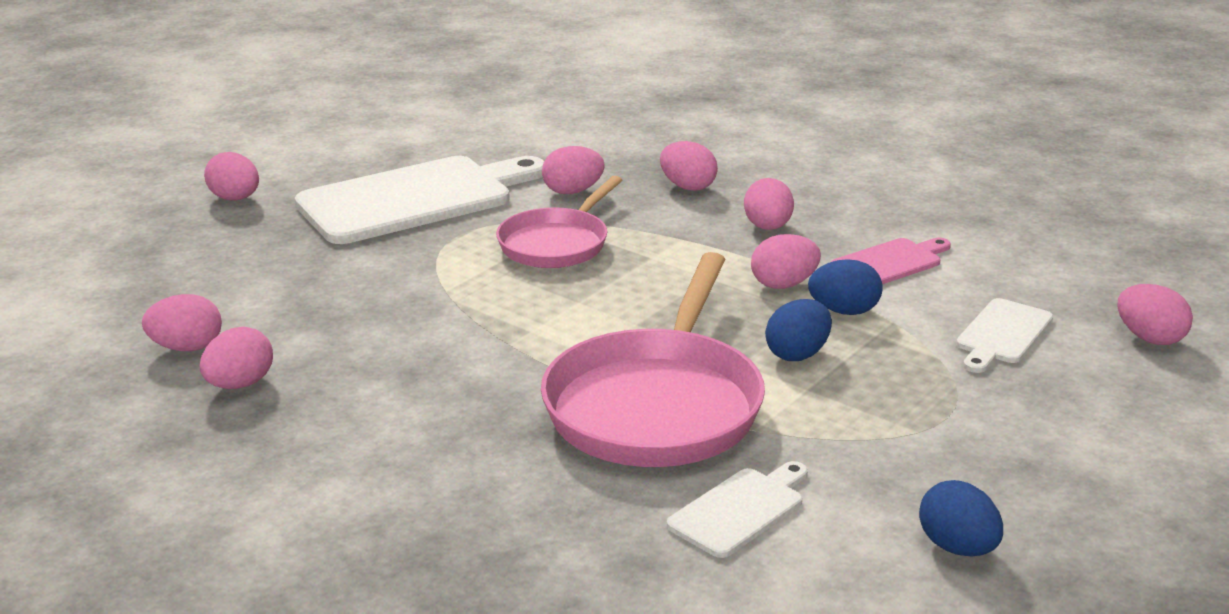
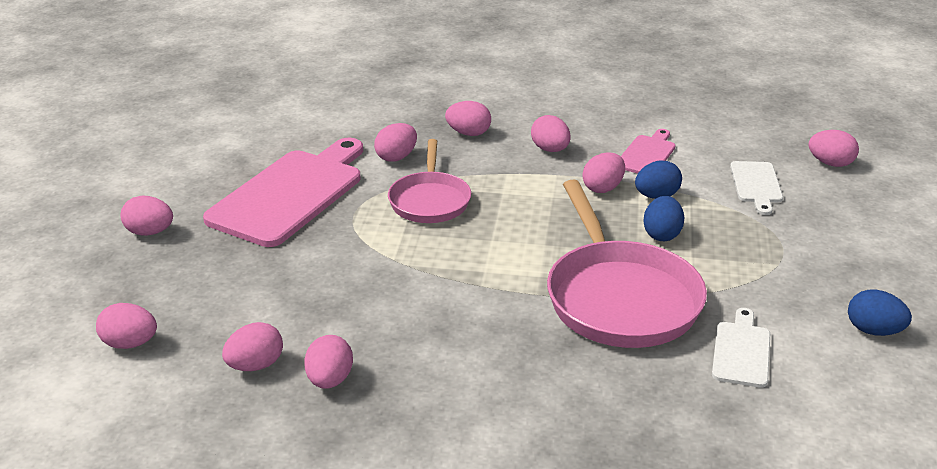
camera: 30 degrees left, 5 degrees up
white cutting board [295,156,544,244] -> pink cutting board [203,138,363,247]
none -> pink egg [96,303,157,349]

